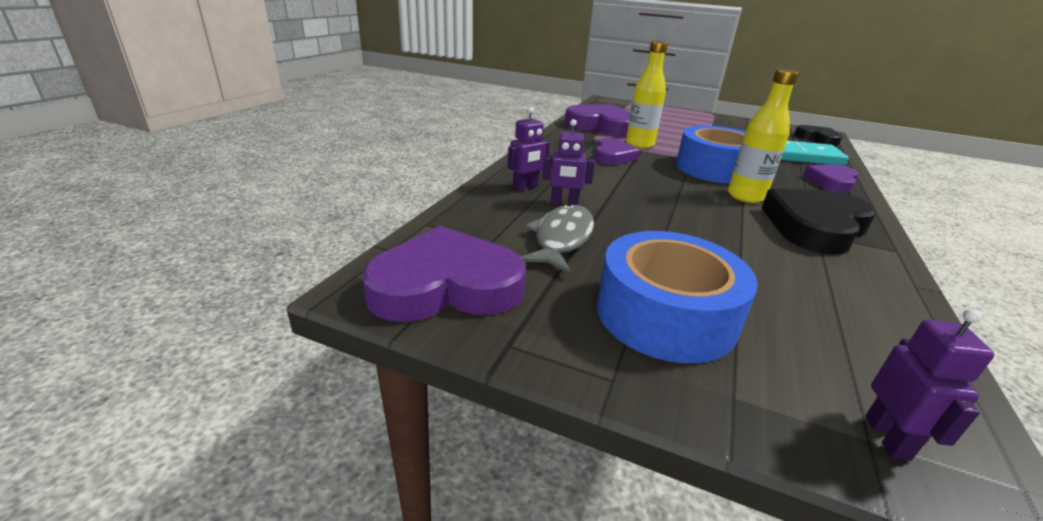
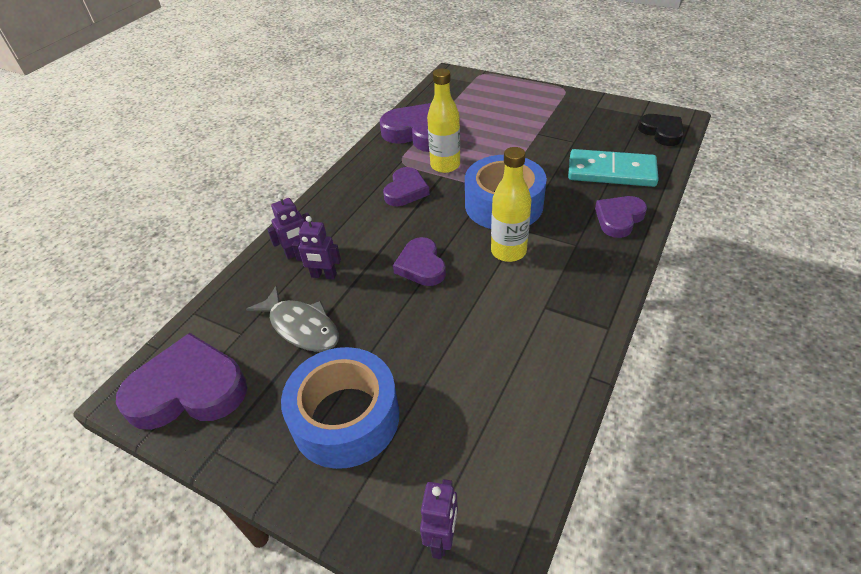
camera: 10 degrees right, 15 degrees up
grey fish [521,204,594,273] -> grey fish turned 105 degrees clockwise [246,285,339,352]
black heart [761,188,876,255] -> none
none -> purple heart [393,237,446,286]

